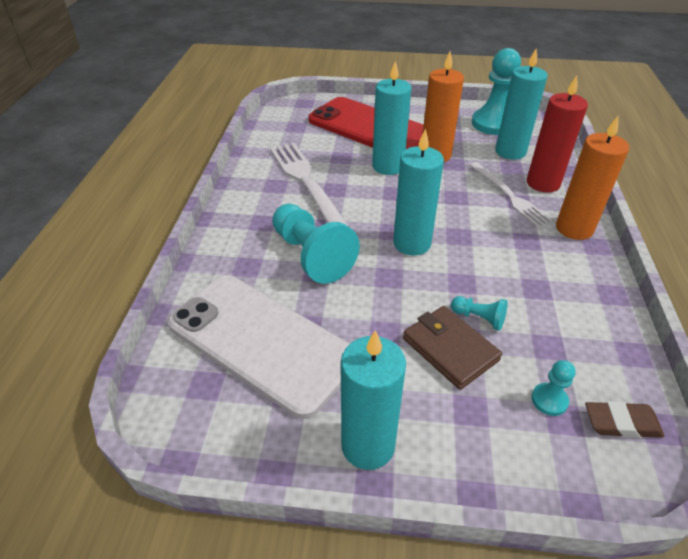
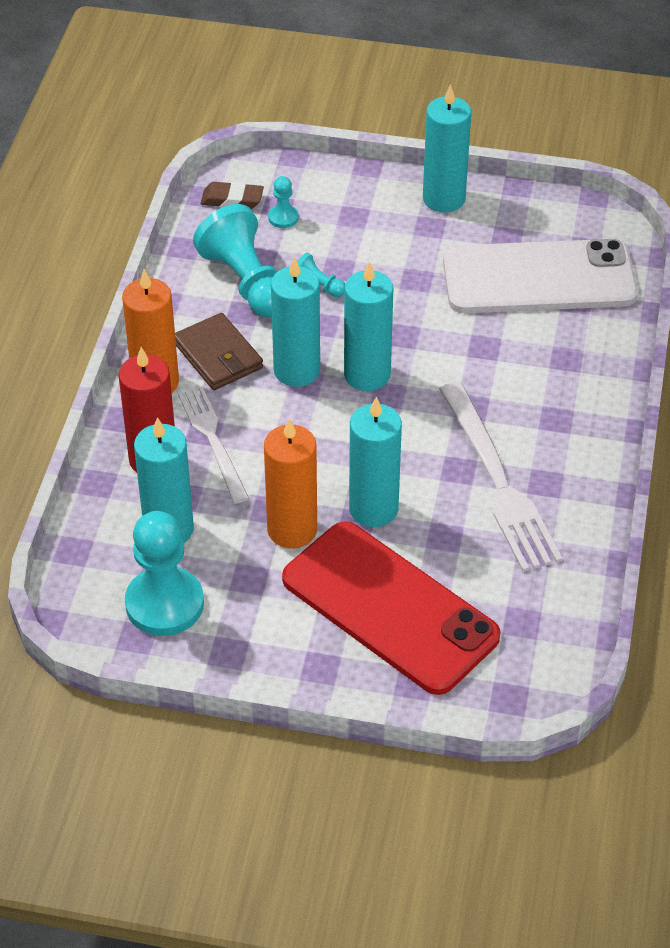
camera: 175 degrees left, 5 degrees up
white phone [168,275,350,419] -> white phone turned 45 degrees counterclockwise [443,239,638,313]
turquoise pawn [272,204,360,284] -> turquoise pawn moved to [193,204,277,318]
brown wallet [403,306,502,390] -> brown wallet moved to [175,313,263,390]
none -> turquoise candle [271,256,320,387]

